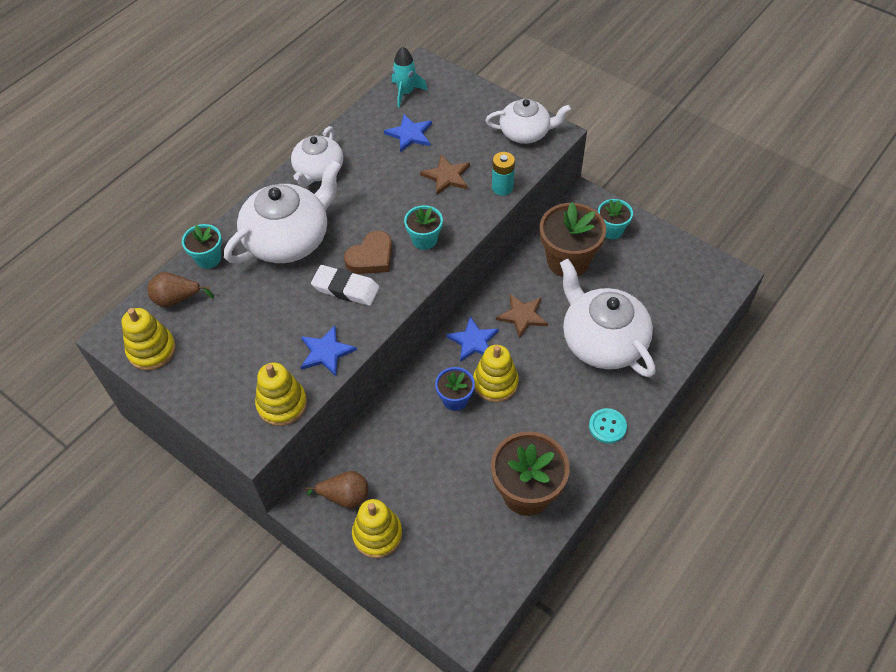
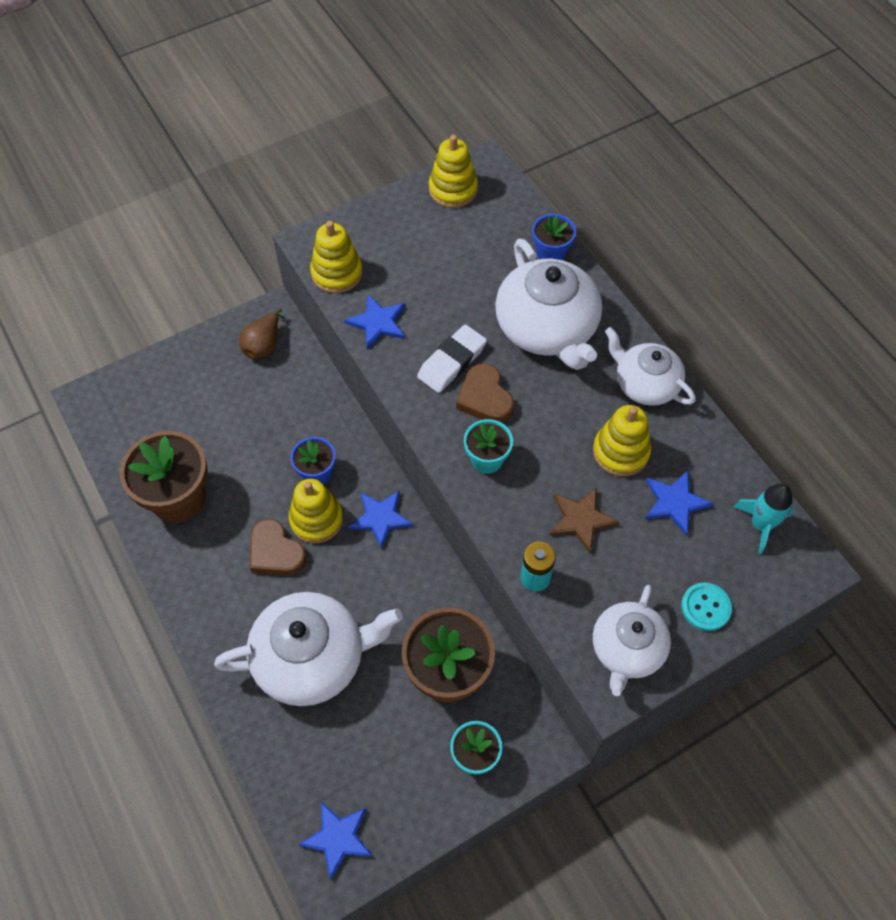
camera: 110 degrees right, 5 degrees up
brown pear [148,272,214,308] -> none
turquoise flower pot [182,224,222,269] -> blue flower pot [532,214,576,260]
yellow stacking toy [352,499,402,558] -> yellow stacking toy moved to [593,405,651,476]
brown star [496,294,548,339] -> none
turquoise button [589,408,627,444] -> turquoise button moved to [681,582,732,631]
none -> brown heart [250,519,307,576]
none -> blue star [299,802,373,880]

